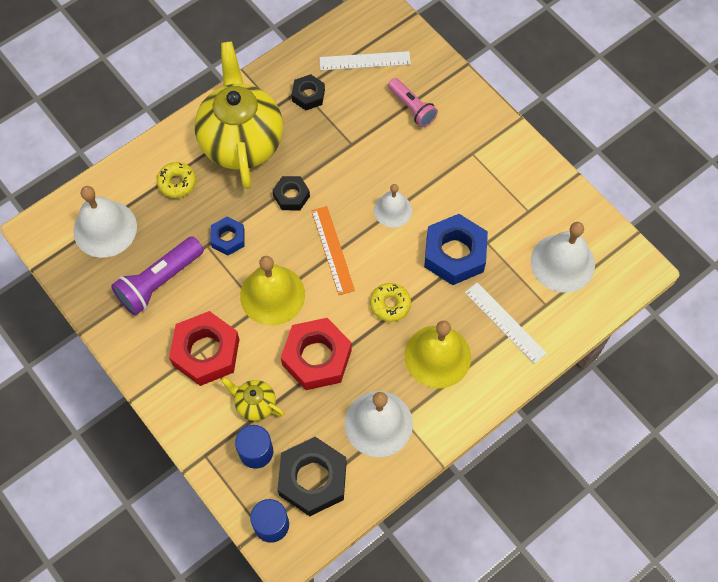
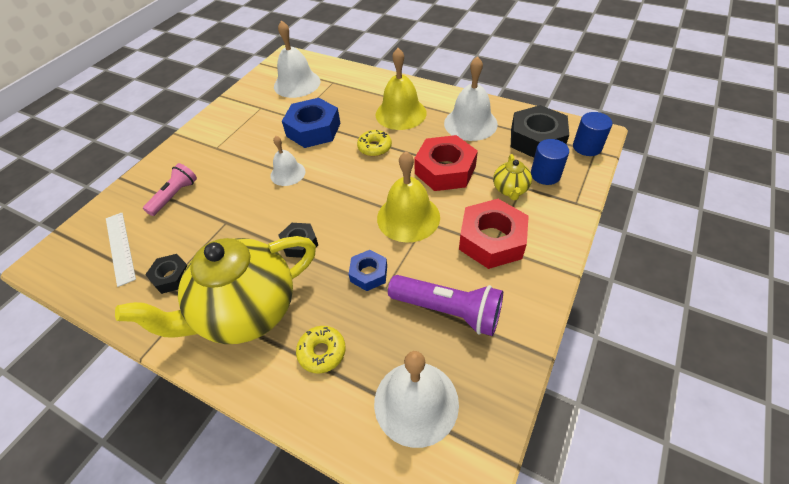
camera: 110 degrees left, 15 degrees down
orange ruler [311,206,355,295] -> none
white ruler [465,282,547,364] -> none

